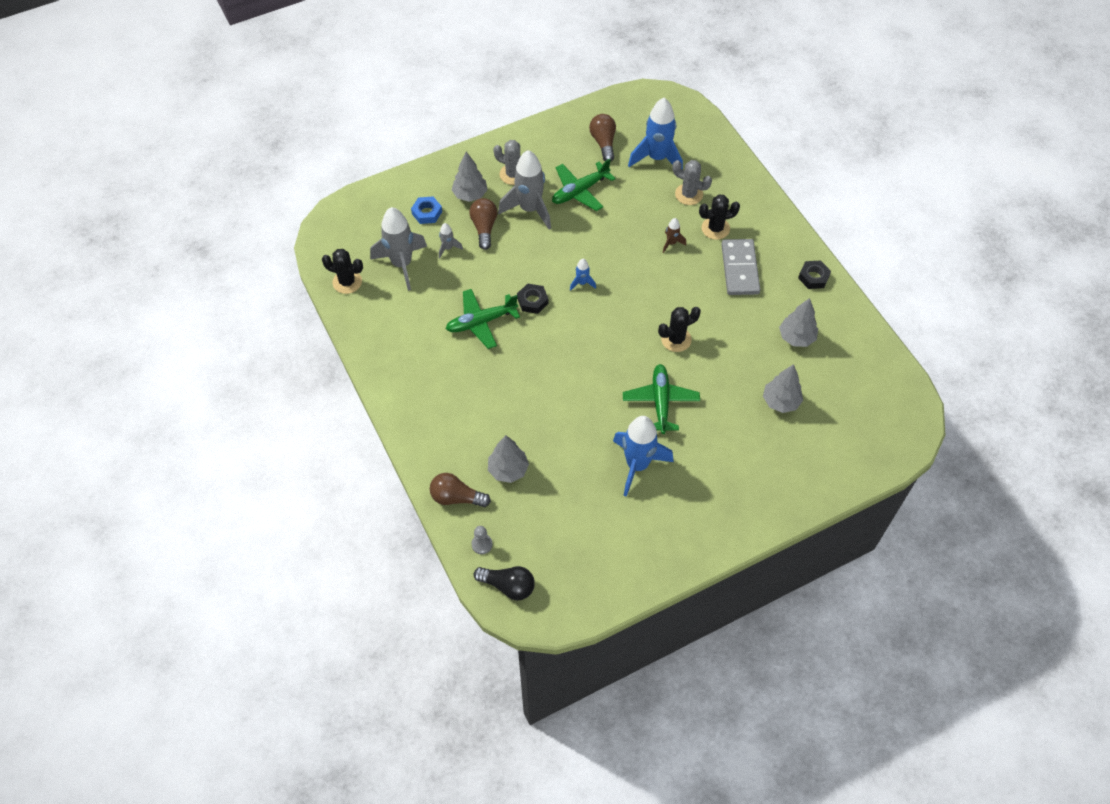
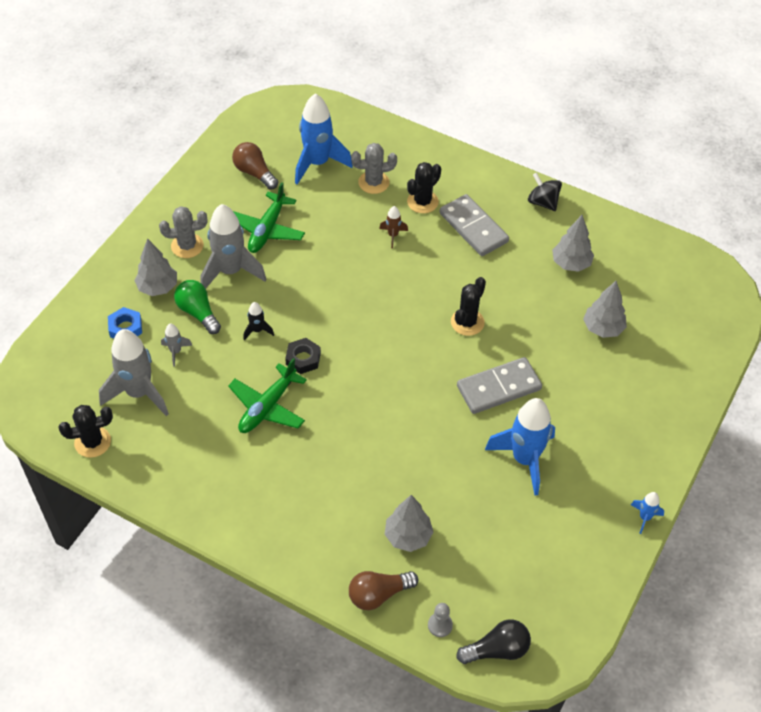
camera: 35 degrees left, 5 degrees down
brown light bulb [469,198,497,250] -> green light bulb [174,280,221,334]
blue rocket [570,259,596,291] -> blue rocket moved to [631,492,664,534]
green plane [623,364,700,434] -> grey domino [457,357,542,414]
black nut [798,261,831,289] -> black spinning top [528,173,562,211]
none -> black rocket [243,302,274,340]

